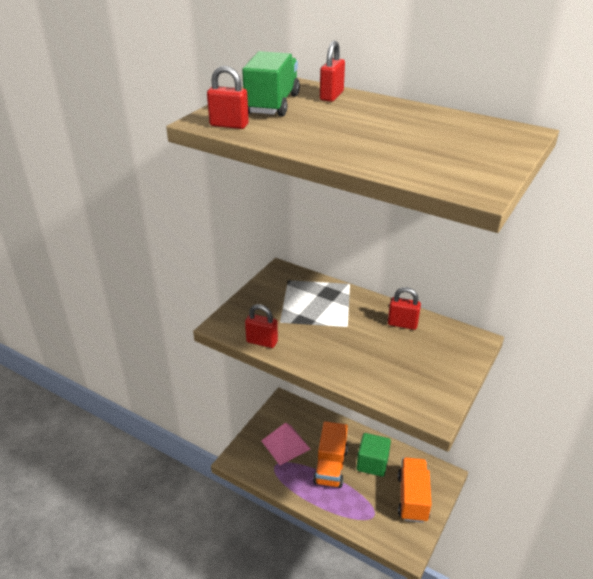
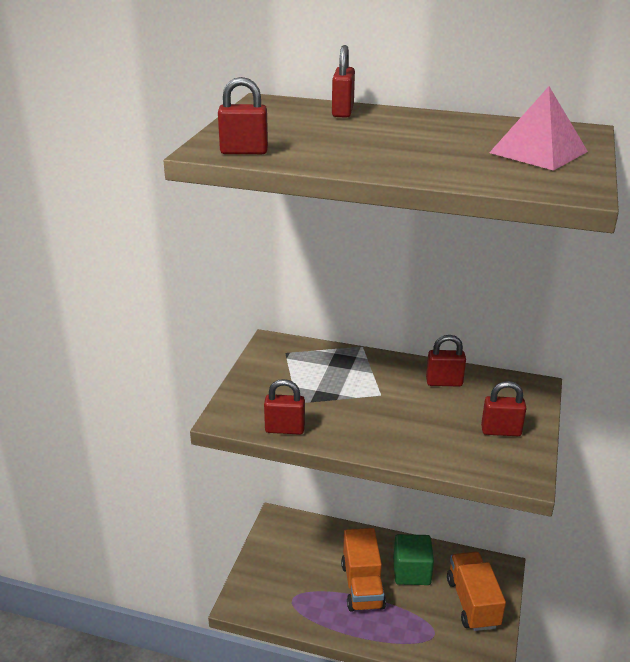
camera: 15 degrees left, 5 degrees down
green truck [242,51,300,117] -> none
pink pyramid [261,423,310,465] -> pink pyramid moved to [489,86,588,171]
none -> red padlock [481,381,526,436]

